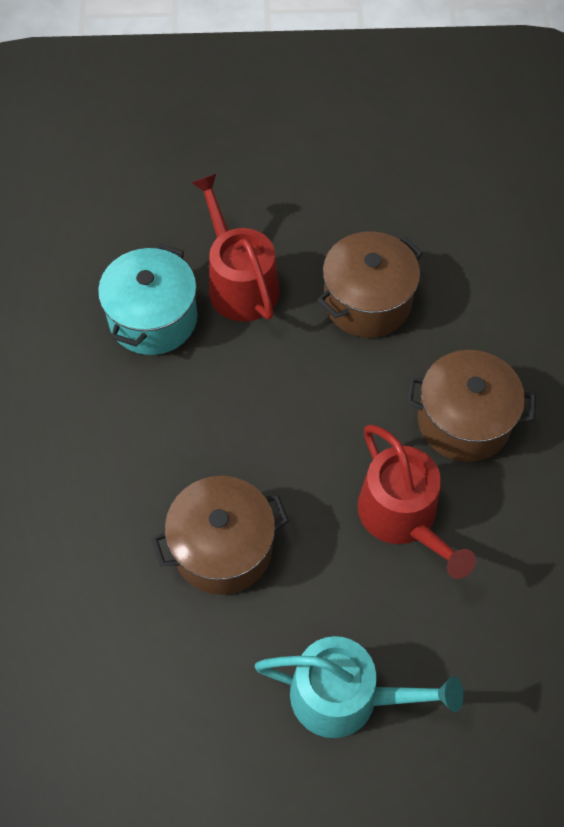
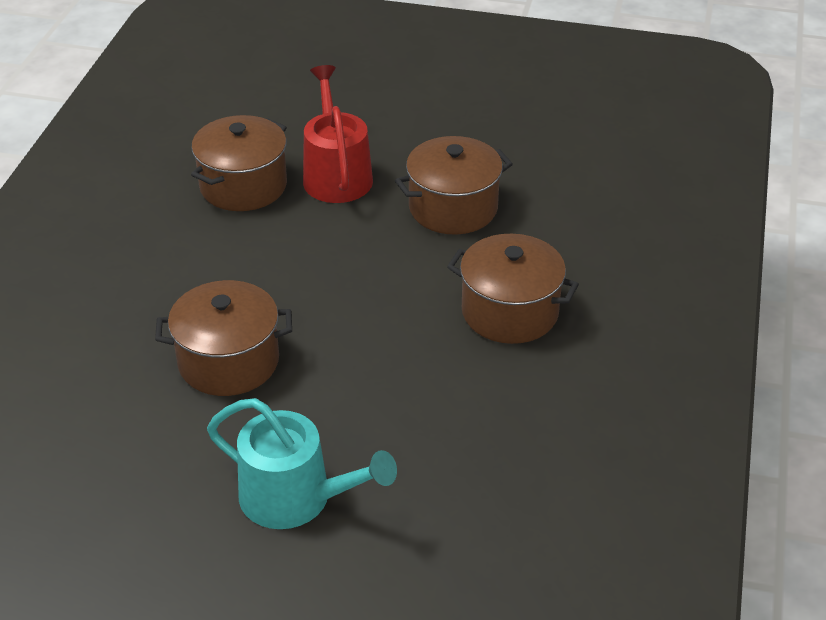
camera: 15 degrees right, 20 degrees down
turquoise pot [98,244,198,355] -> brown pot [191,115,287,211]
red watering can [357,425,476,579] -> none

